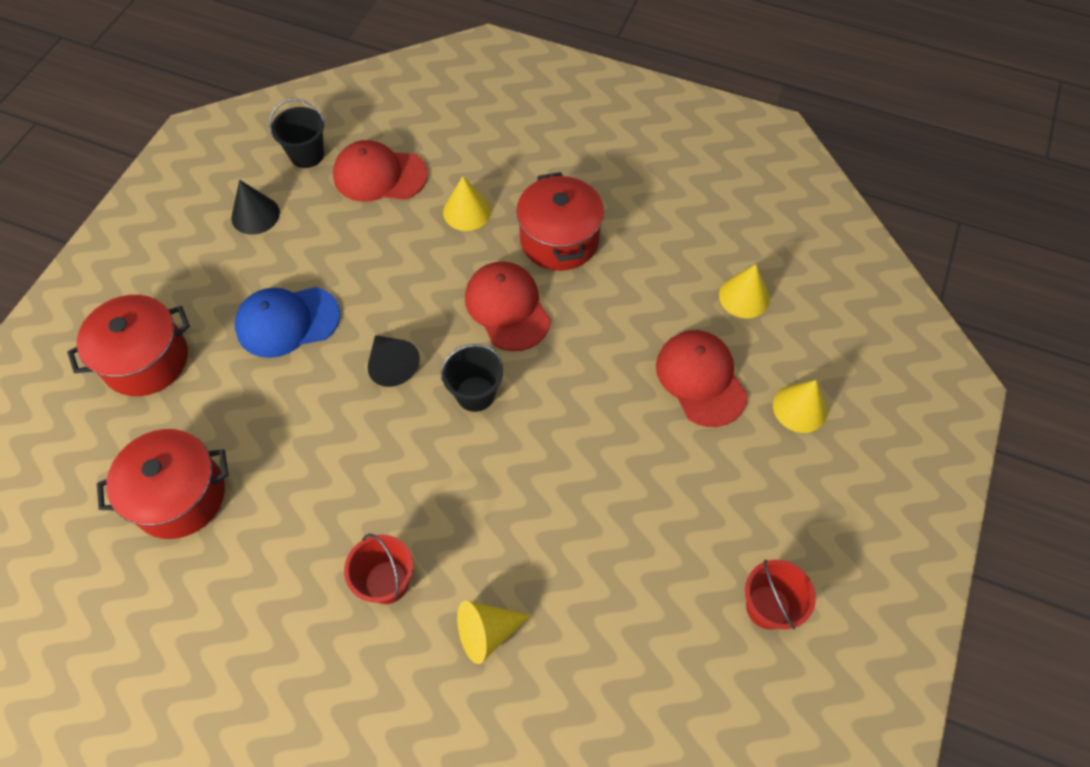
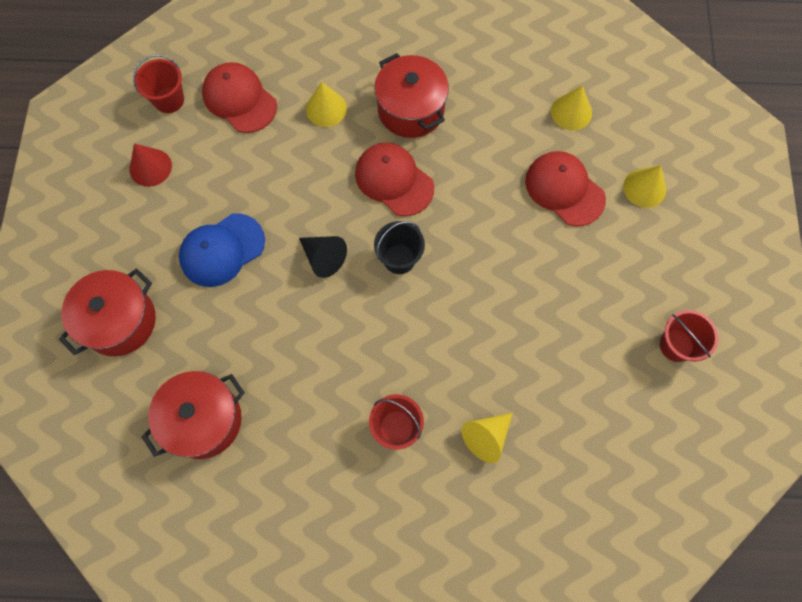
camera: 20 degrees left, 10 degrees up
black cone [231,180,280,235] -> red cone [129,143,172,187]
black bucket [269,98,325,168] -> red bucket [133,54,184,113]
red cap [333,140,428,202] -> red cap turned 60 degrees clockwise [202,62,277,133]

